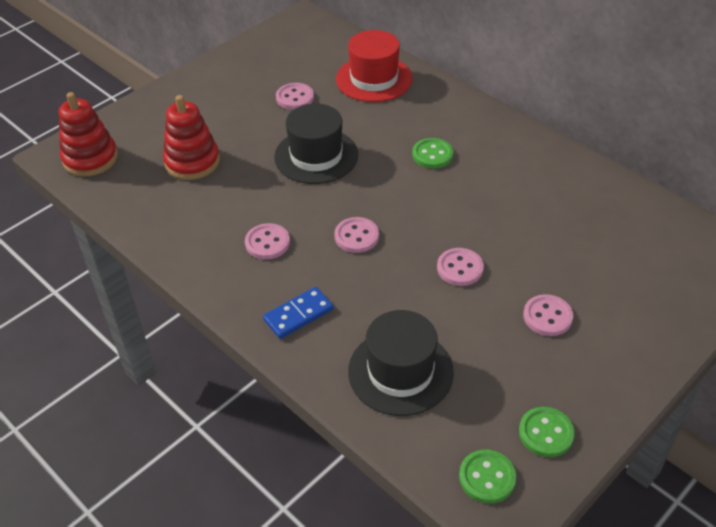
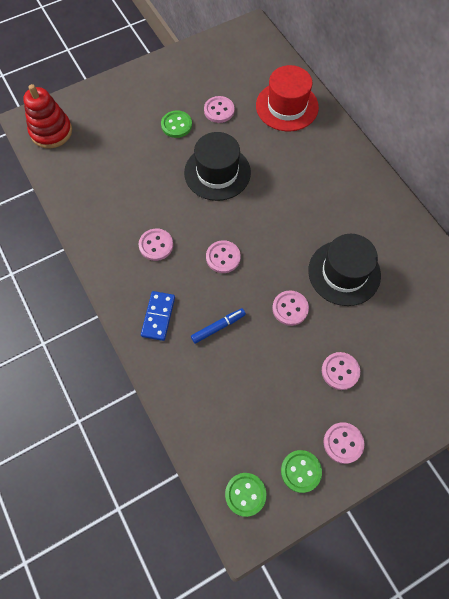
camera: 15 degrees right, 20 degrees up
red stacking toy [163,95,220,180] -> none
blue domino [263,287,334,339] -> blue domino turned 60 degrees counterclockwise [141,291,175,341]
black hat [348,310,454,416] -> black hat moved to [308,234,381,306]
green button [412,138,453,169] -> green button moved to [161,110,192,138]
none -> blue marker [191,308,246,344]
none -> pink button [324,422,364,464]

